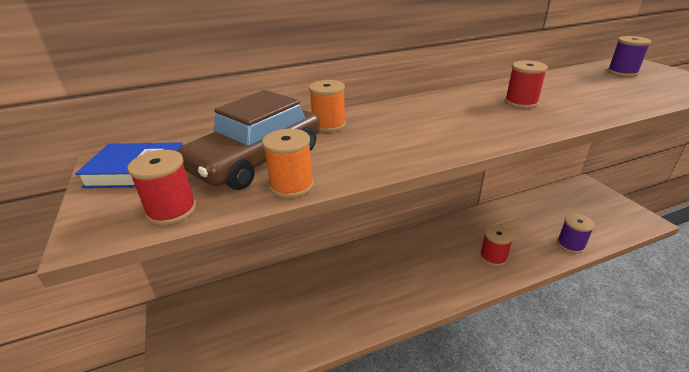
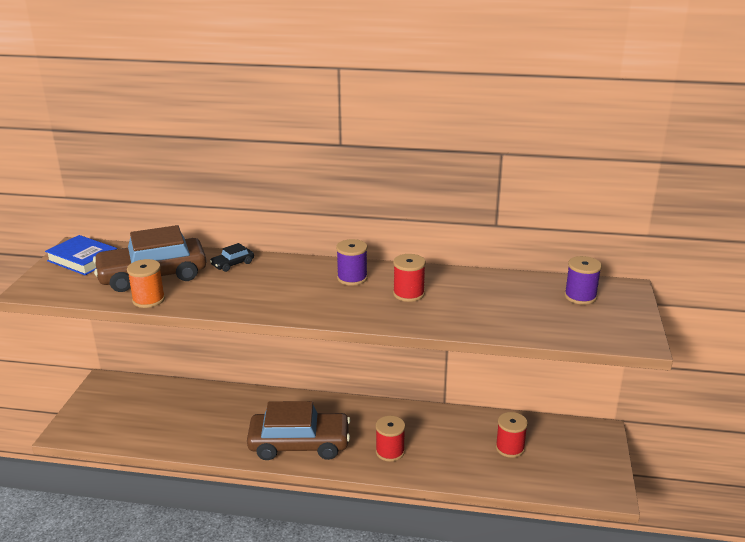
camera: 30 degrees right, 5 degrees down
red spool [127,150,197,225] -> red spool moved to [496,412,528,458]
orange spool [309,80,346,132] -> black car [210,243,254,272]
purple spool [557,214,595,254] -> purple spool moved to [336,239,368,286]
none -> brown car [247,401,351,460]

